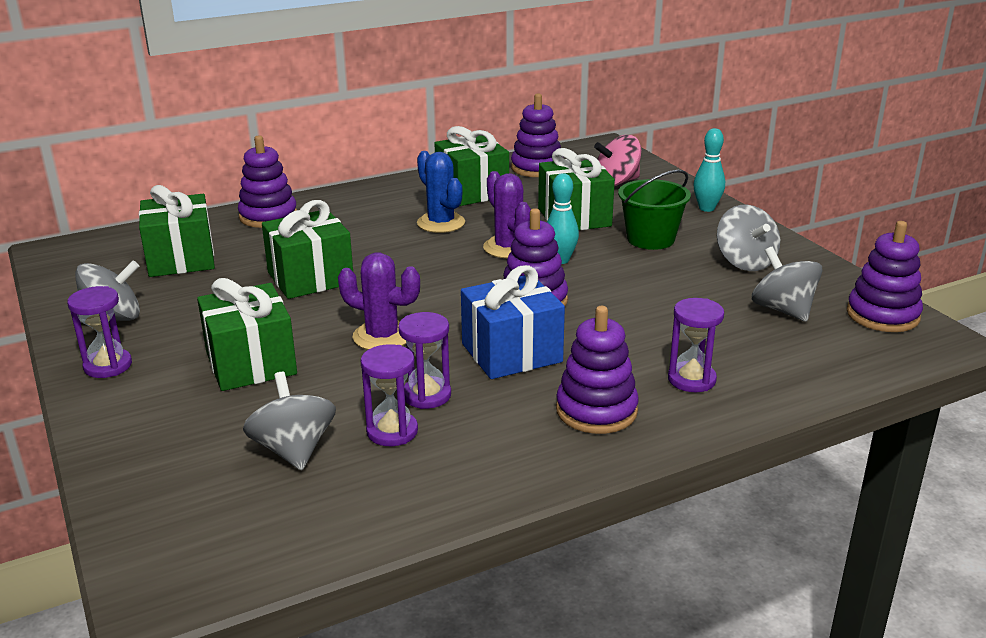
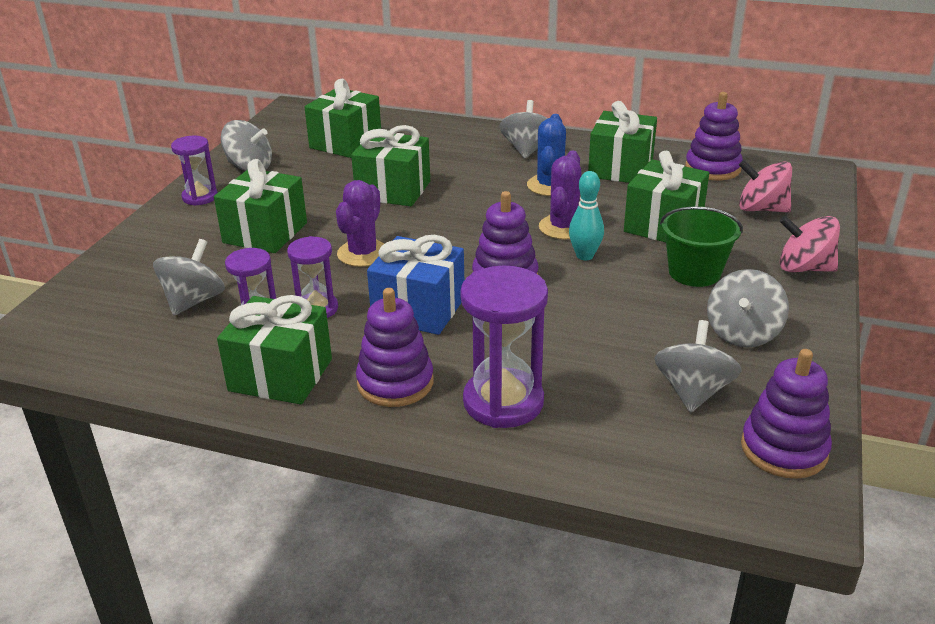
camera: 45 degrees right, 5 degrees up
purple stacking toy [238,135,297,228] -> none
purple cactus [338,252,420,350] -> purple cactus turned 45 degrees clockwise [336,180,385,267]
purple hourglass [668,298,724,392] -> purple hourglass [460,266,548,428], size x1.66
turquoise bowling pin [693,128,725,212] -> pink spinning top [780,216,840,272]
none -> green gift [217,295,332,405]
none -> grey spinning top [499,100,548,159]

